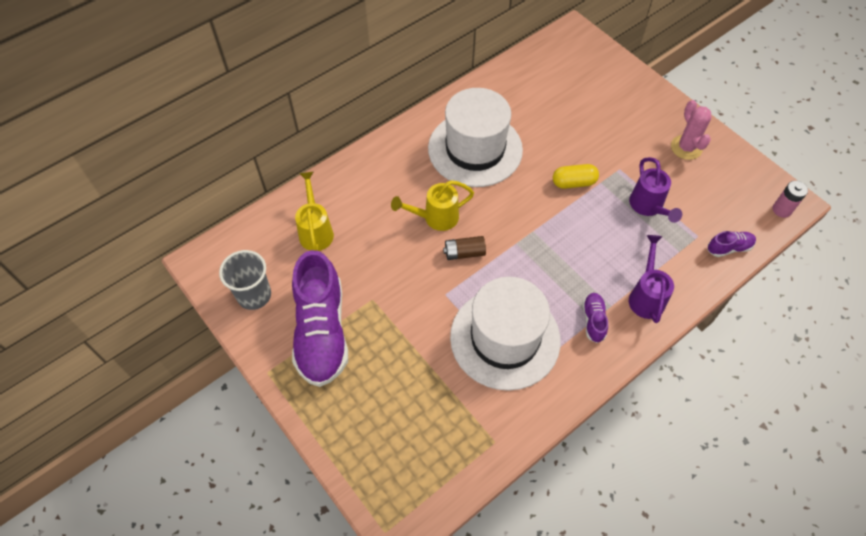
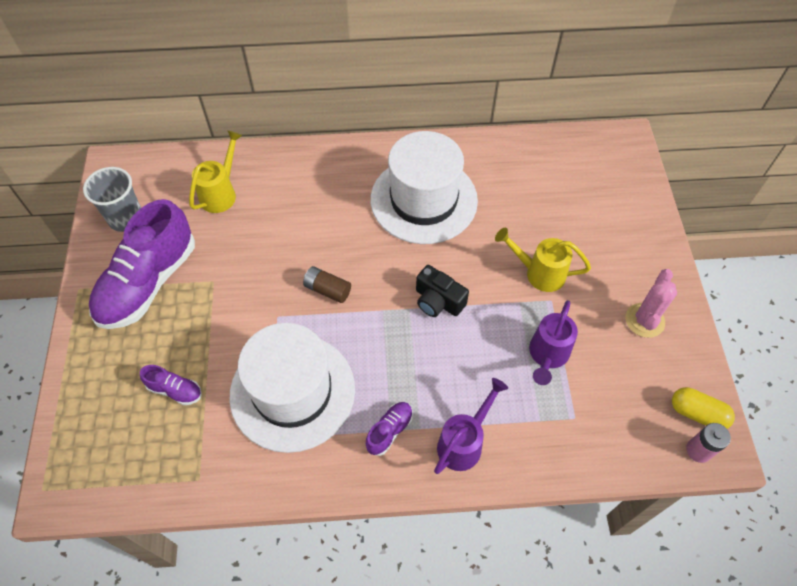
camera: 35 degrees right, 0 degrees up
yellow watering can [391,180,474,231] -> yellow watering can moved to [495,228,591,292]
yellow capsule [553,164,599,189] -> yellow capsule moved to [672,387,735,429]
purple shoe [708,231,756,257] -> purple shoe moved to [140,365,202,405]
none -> black camera [416,265,469,317]

